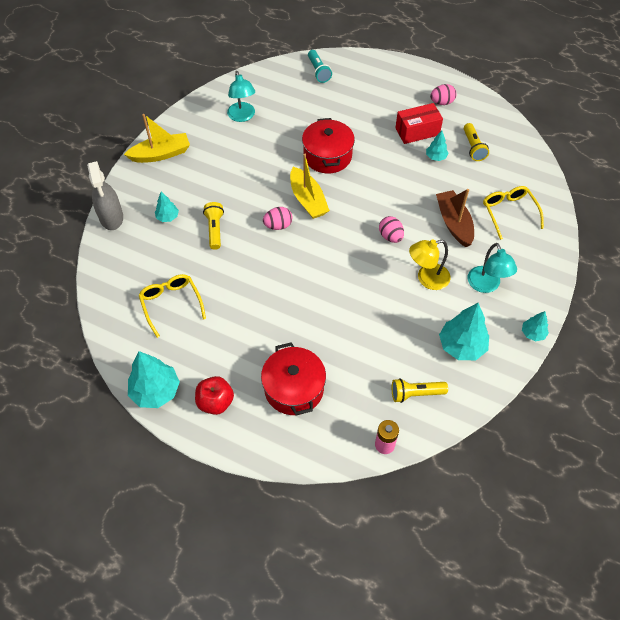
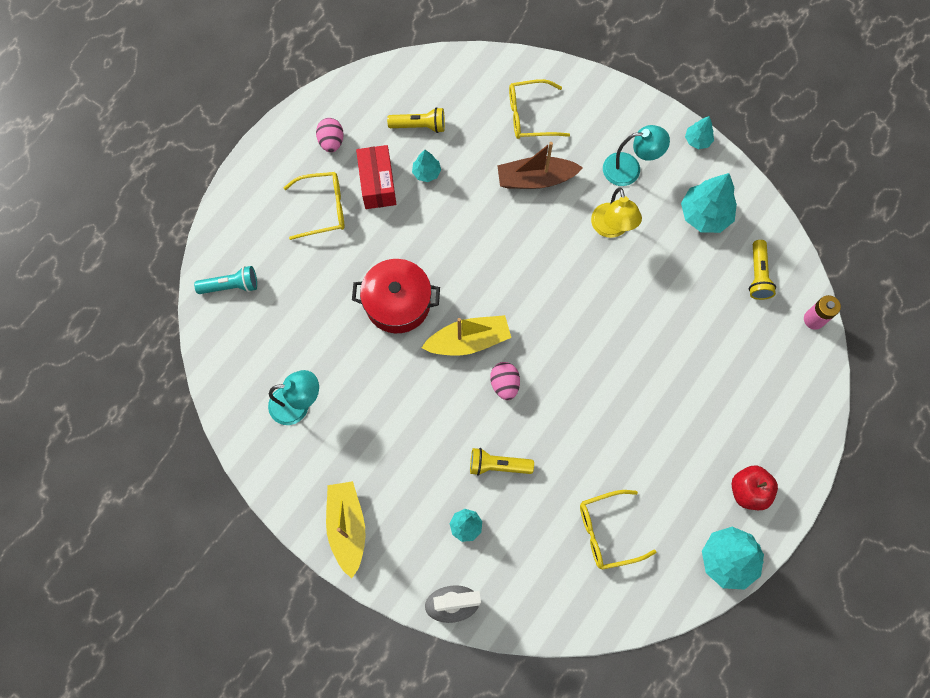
camera: 80 degrees left, 15 degrees up
red pot [261,342,326,416] -> none
pink egg [379,216,404,243] -> none
none -> yellow glasses [283,172,345,240]

